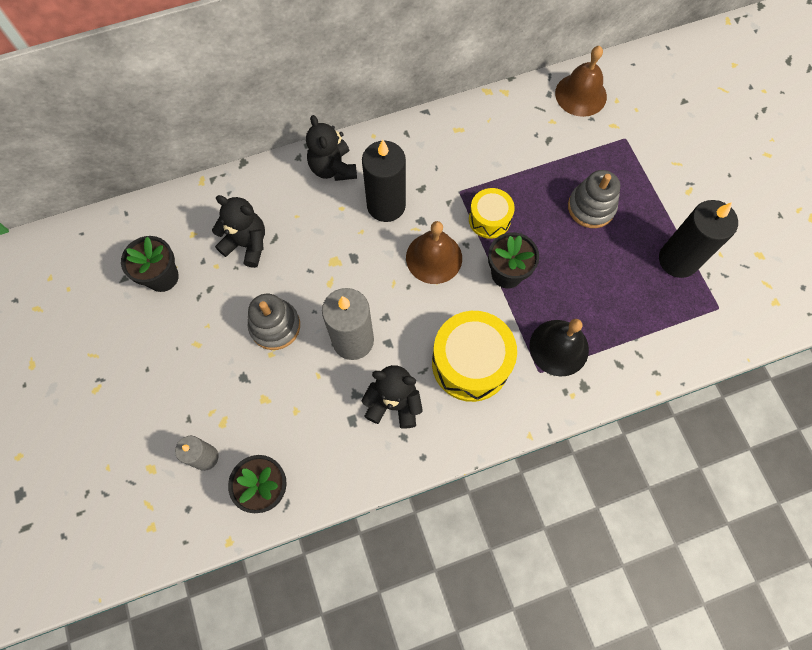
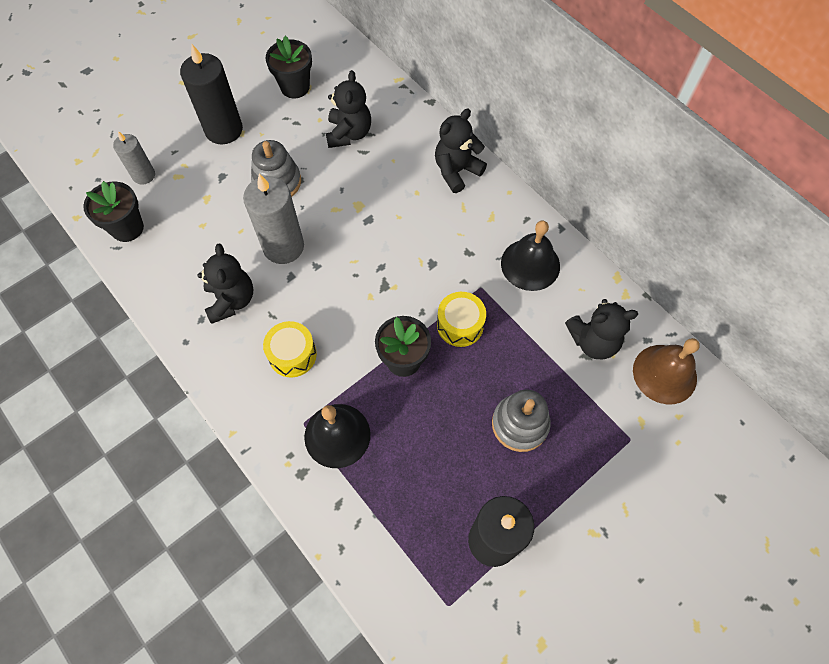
camera: 70 degrees right, 5 degrees down
black candle [362,139,406,222] -> black candle moved to [180,44,243,144]
brown bell [406,221,462,284] -> none
yellow drum [432,311,517,402] -> yellow drum [263,321,317,377], size x0.58
none -> black bell [501,220,560,291]
none -> black teddy bear [565,299,638,359]

